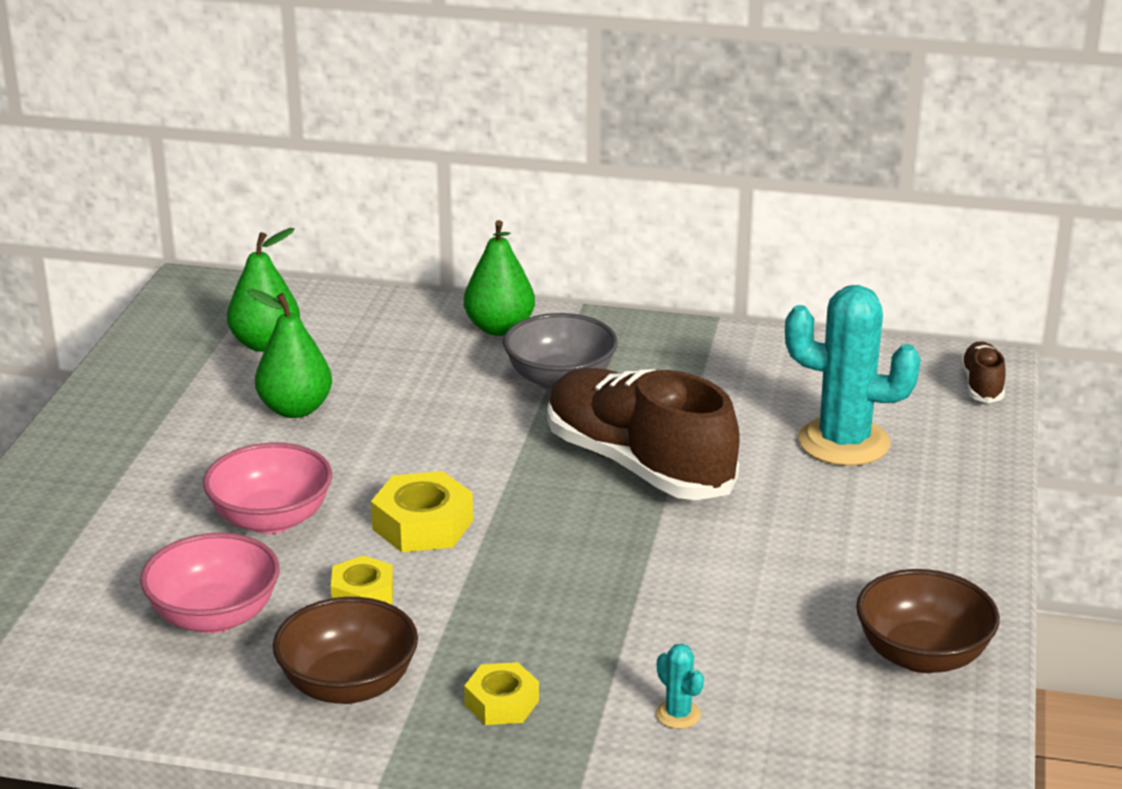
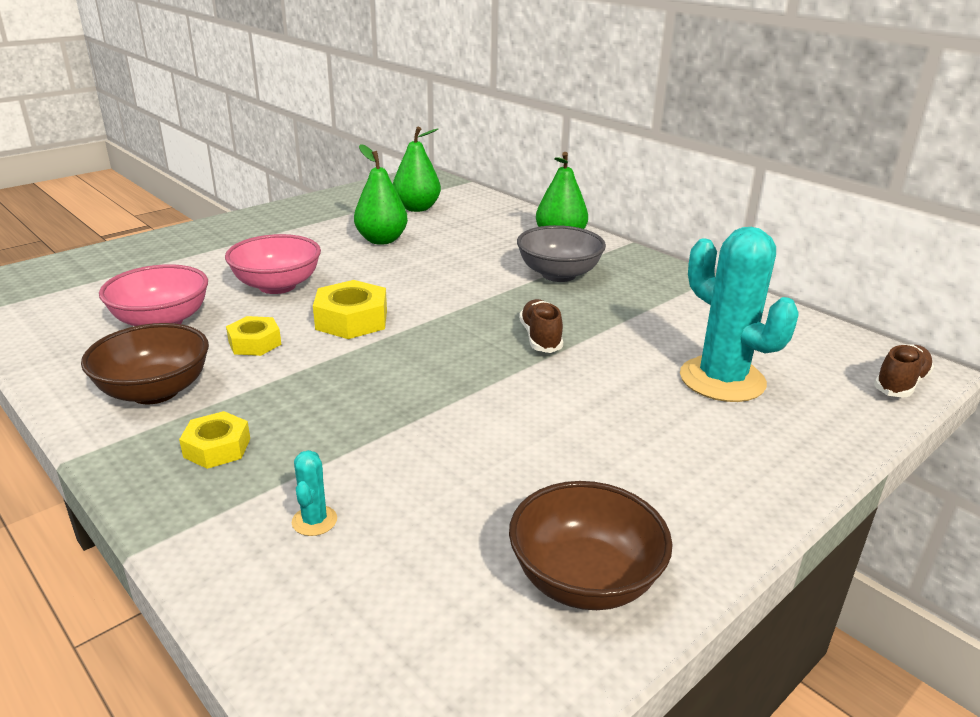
camera: 35 degrees right, 0 degrees up
brown shoe [547,368,740,500] -> brown shoe [519,299,563,353], size x0.45

